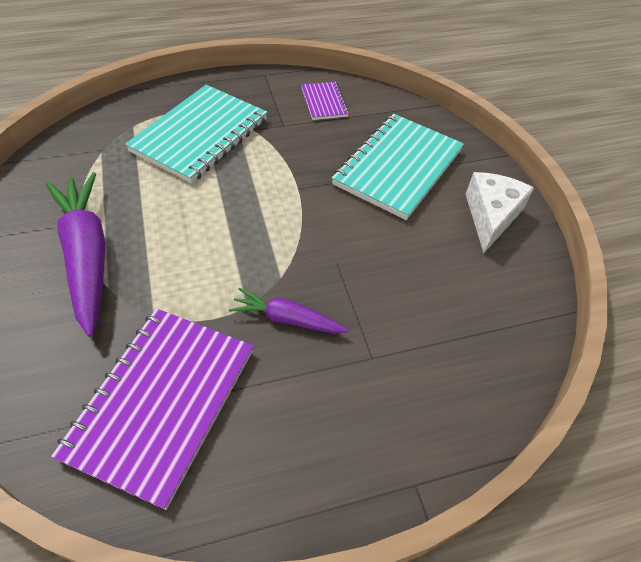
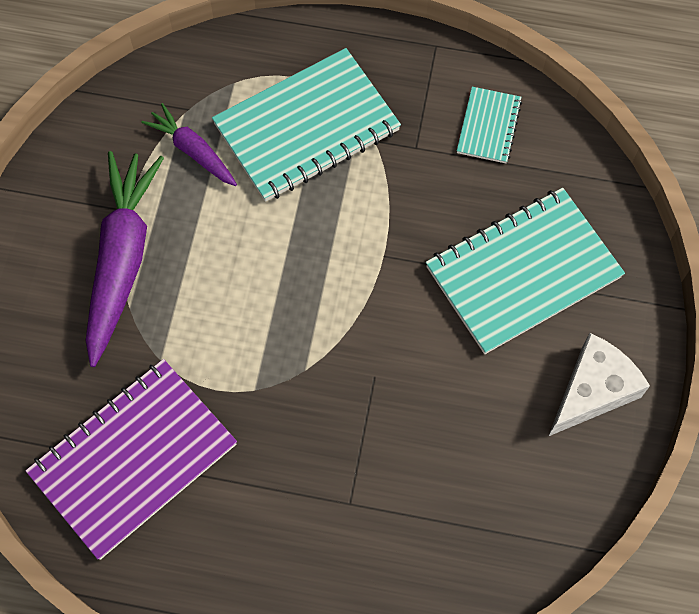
camera: 30 degrees right, 15 degrees up
purple carrot [229,288,349,334] -> purple carrot moved to [142,103,237,186]
purple notebook [301,82,349,120] -> turquoise notebook [457,87,522,163]

